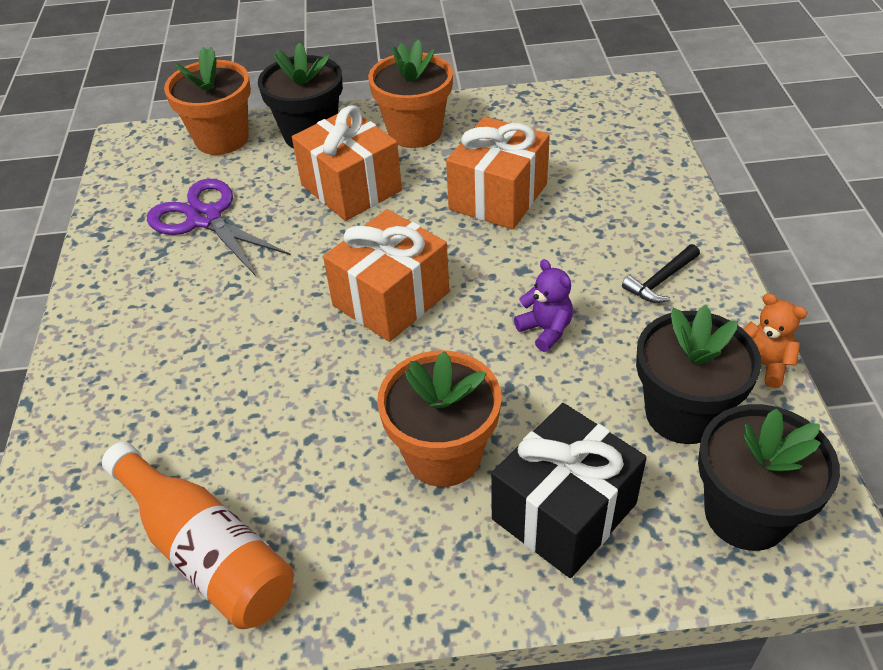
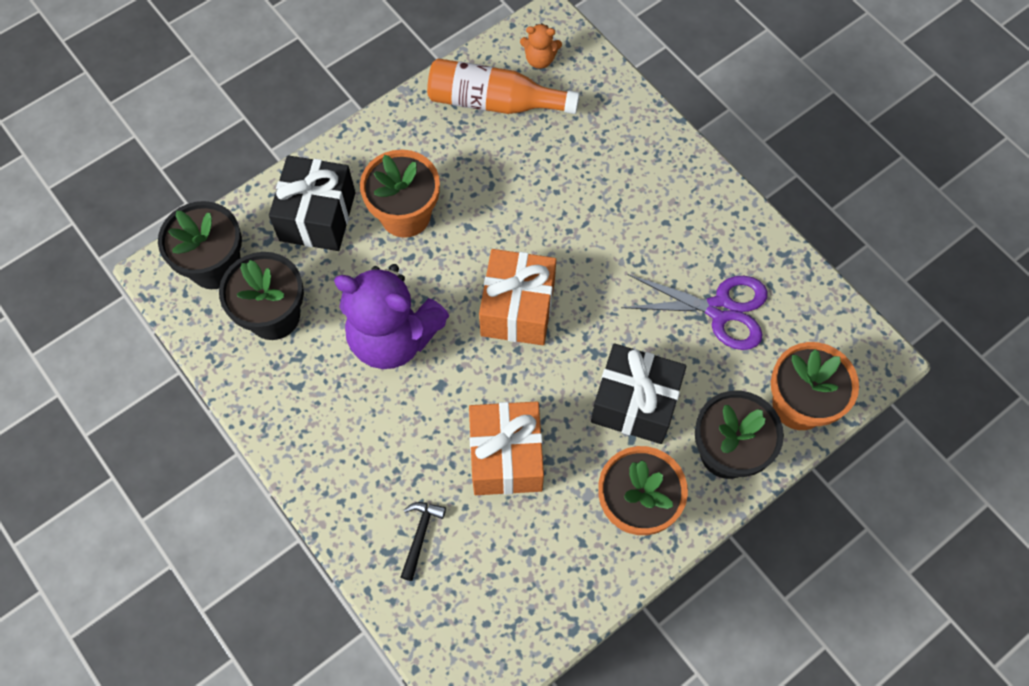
camera: 145 degrees right, 20 degrees up
orange gift [292,105,402,221] -> black gift [591,343,686,444]
purple teddy bear [514,259,573,352] -> purple teddy bear [334,264,449,369], size x2.31
black hammer [622,244,700,303] -> black hammer moved to [400,502,446,581]
orange teddy bear [743,293,807,388] -> orange teddy bear moved to [520,23,562,69]

